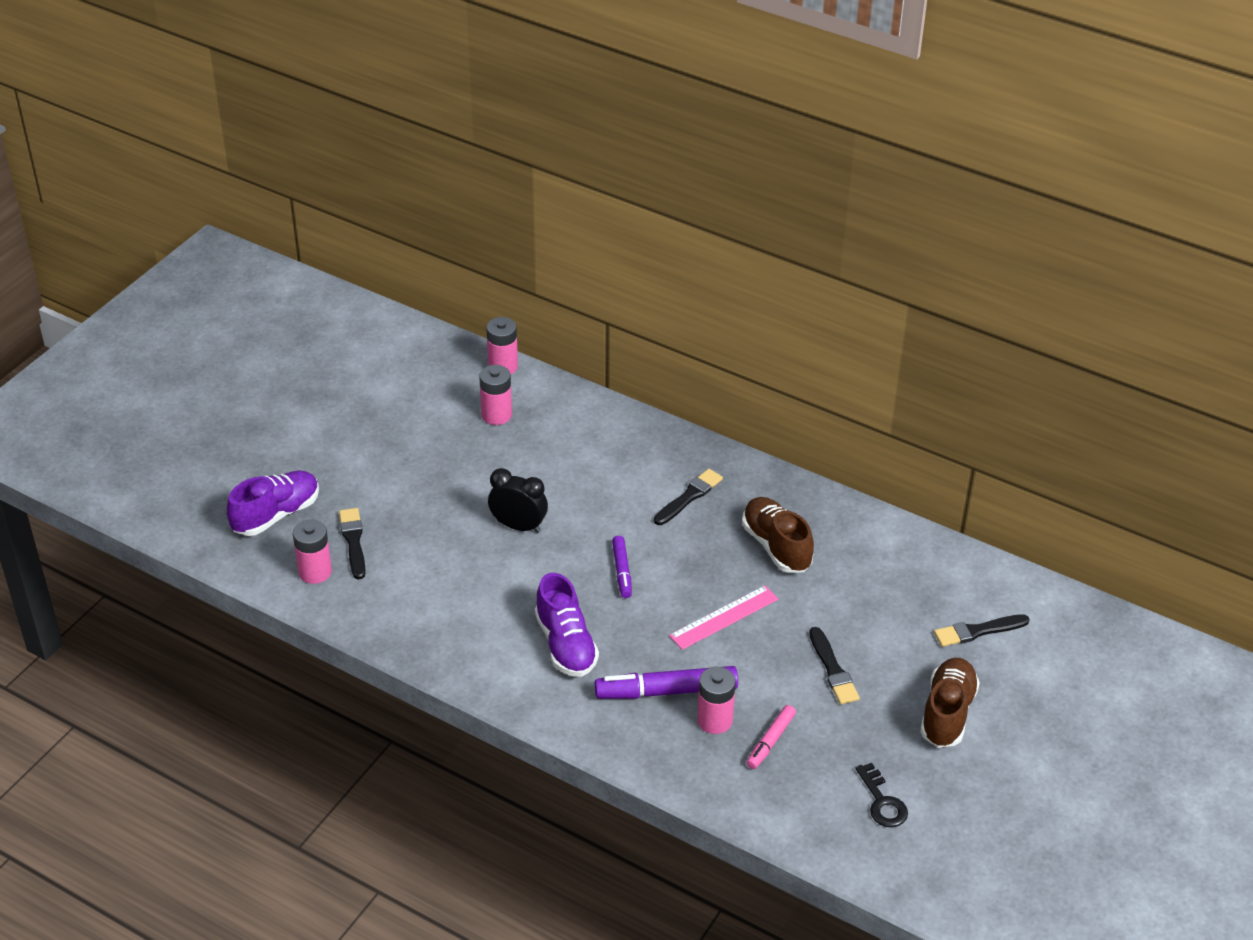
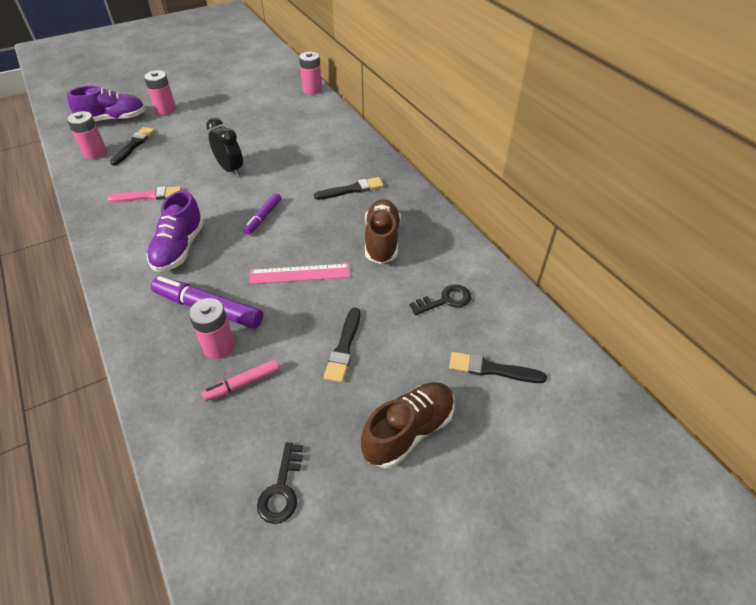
camera: 30 degrees right, 5 degrees up
pink battery [479,365,512,425] -> pink battery moved to [144,71,176,115]
none -> pink brush [107,186,182,202]
none -> black key [410,284,471,315]

